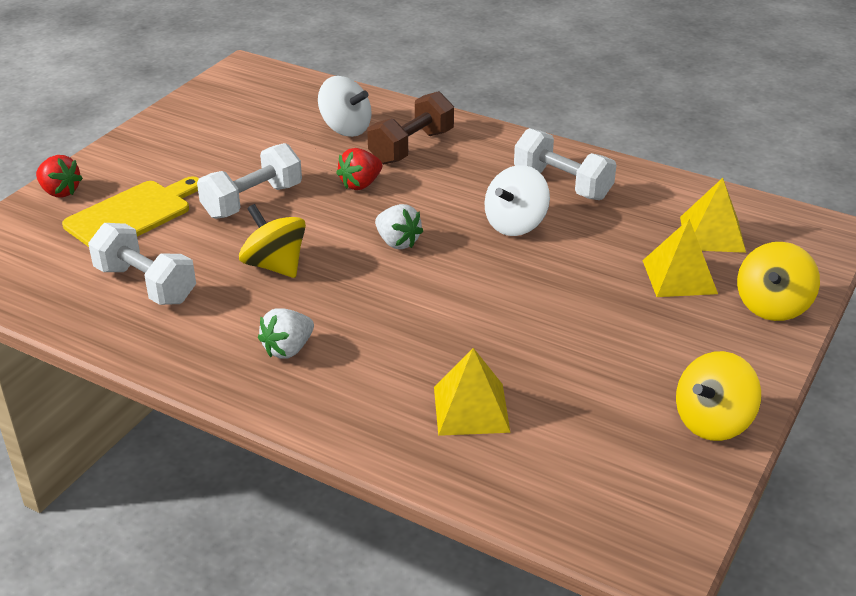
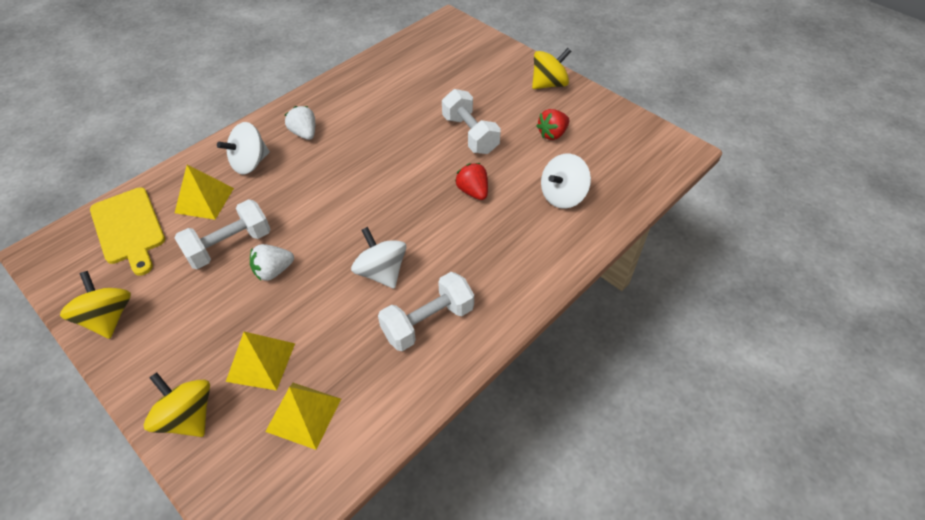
camera: 105 degrees right, 15 degrees up
red strawberry [36,155,83,197] -> red strawberry moved to [536,109,569,140]
yellow cutting board [62,176,199,247] -> yellow cutting board moved to [90,187,165,276]
white dumbbell [88,223,196,305] -> white dumbbell moved to [174,199,271,269]
yellow spinning top [239,204,306,278] -> yellow spinning top moved to [532,48,572,89]
brown dumbbell [367,91,454,164] -> none
white strawberry [375,204,423,249] -> white strawberry moved to [250,244,294,281]
none -> white spinning top [217,122,270,174]

